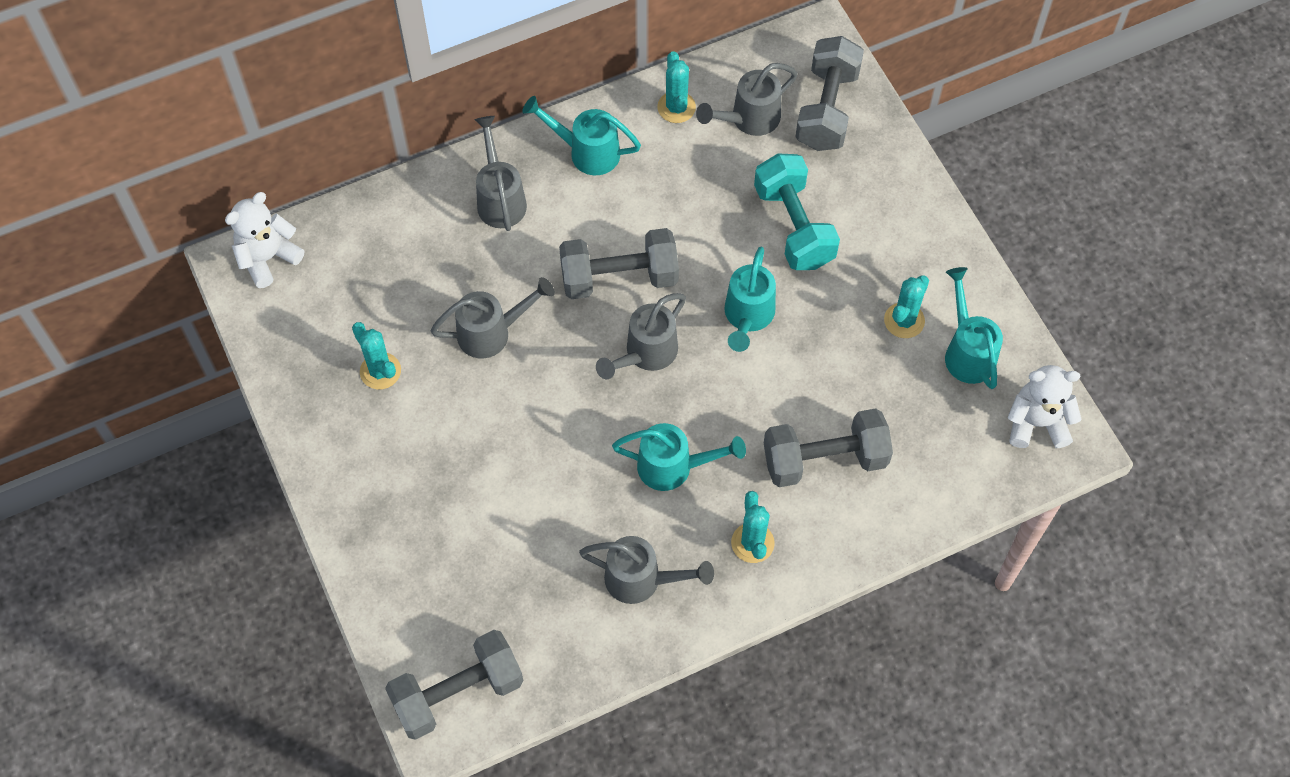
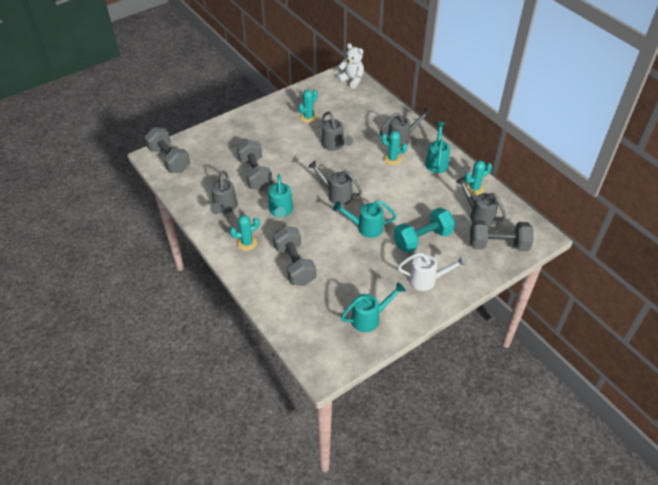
camera: 80 degrees right, 15 degrees down
grey dumbbell [559,228,679,299] -> grey dumbbell moved to [237,139,273,191]
turquoise cactus [884,275,929,338] -> turquoise cactus moved to [381,131,407,165]
white teddy bear [1007,365,1082,448] -> none
none -> white watering can [398,252,467,291]

